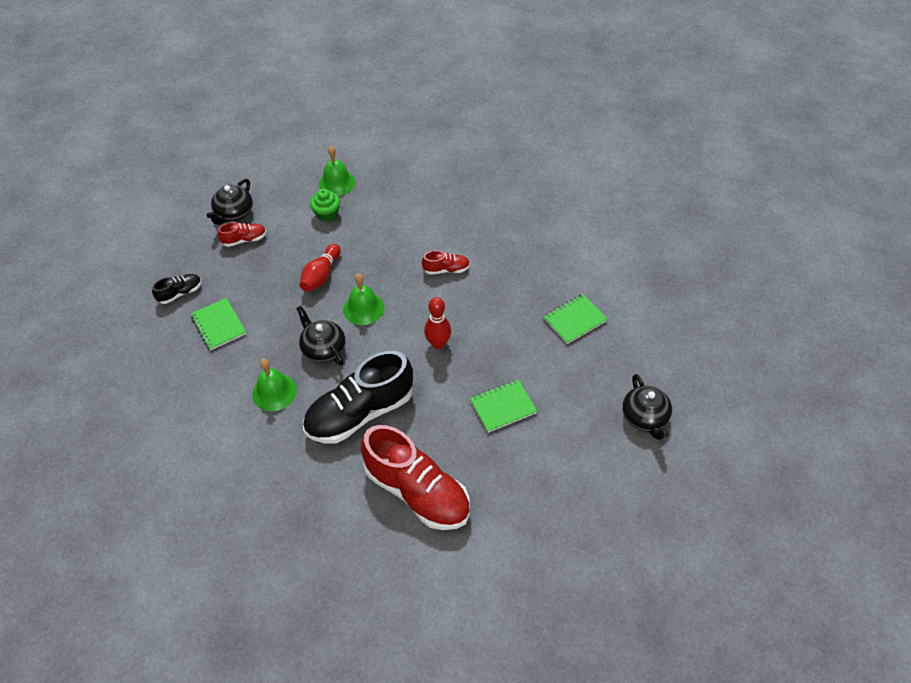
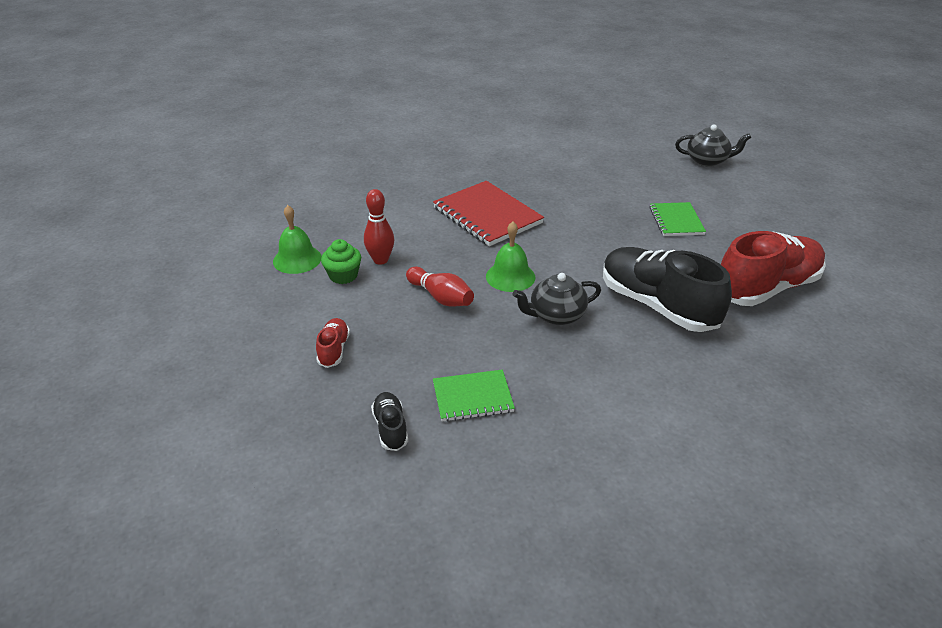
camera: 70 degrees left, 15 degrees down
black teapot [206,179,253,225] -> none
green bell [252,359,297,411] -> none
black shoe [303,351,413,443] -> black shoe turned 150 degrees clockwise [603,247,732,332]
red shoe [422,250,470,275] -> red notebook [433,181,544,246]
red bowling pin [424,297,451,349] -> red bowling pin moved to [364,189,394,265]
green notebook [543,294,608,344] -> none

